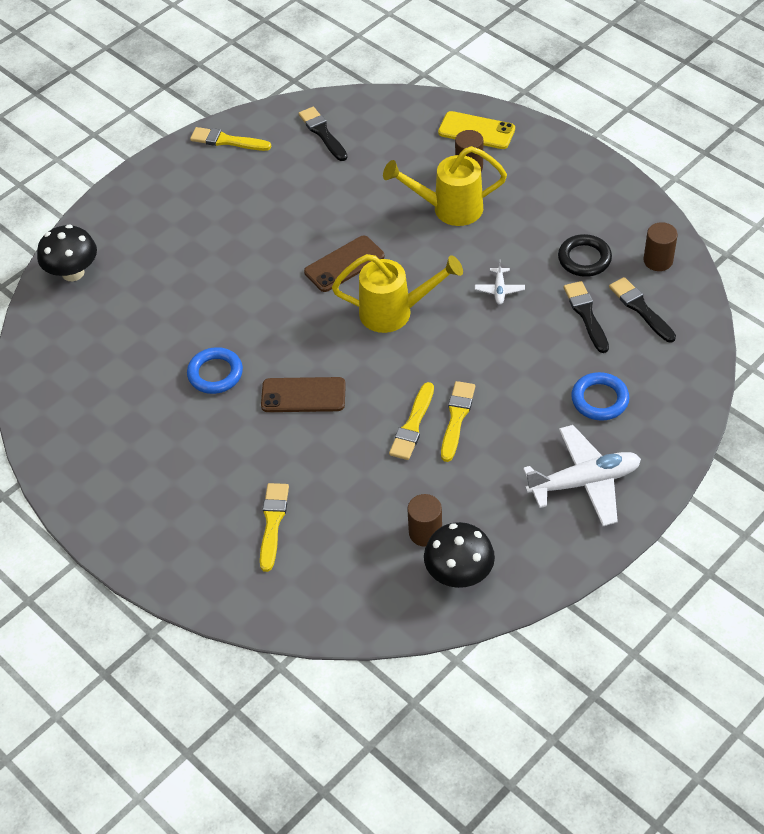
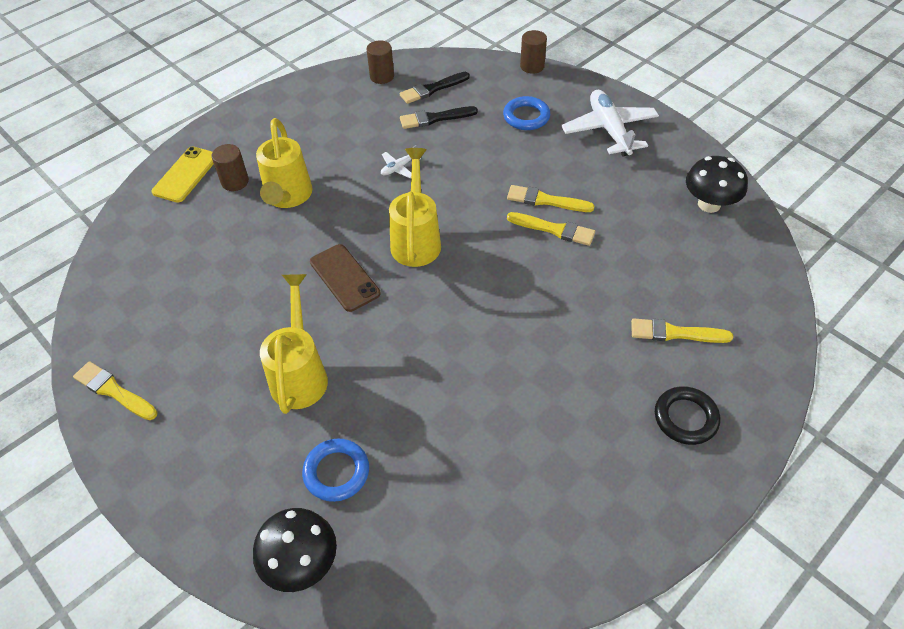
camera: 90 degrees left, 0 degrees up
blue ring [187,347,243,394] -> blue ring moved to [302,439,369,502]
yellow brush [190,127,271,151] -> yellow brush turned 105 degrees clockwise [73,361,157,420]
brown phone [261,377,346,412] -> none
black brush [298,107,348,161] -> none
brown cylinder [407,494,442,547] -> brown cylinder moved to [520,30,547,74]
white plane [475,259,525,305] -> white plane turned 135 degrees clockwise [381,145,421,178]
black ring [558,234,612,277] -> black ring moved to [655,386,720,445]
none -> yellow watering can [260,274,328,414]

